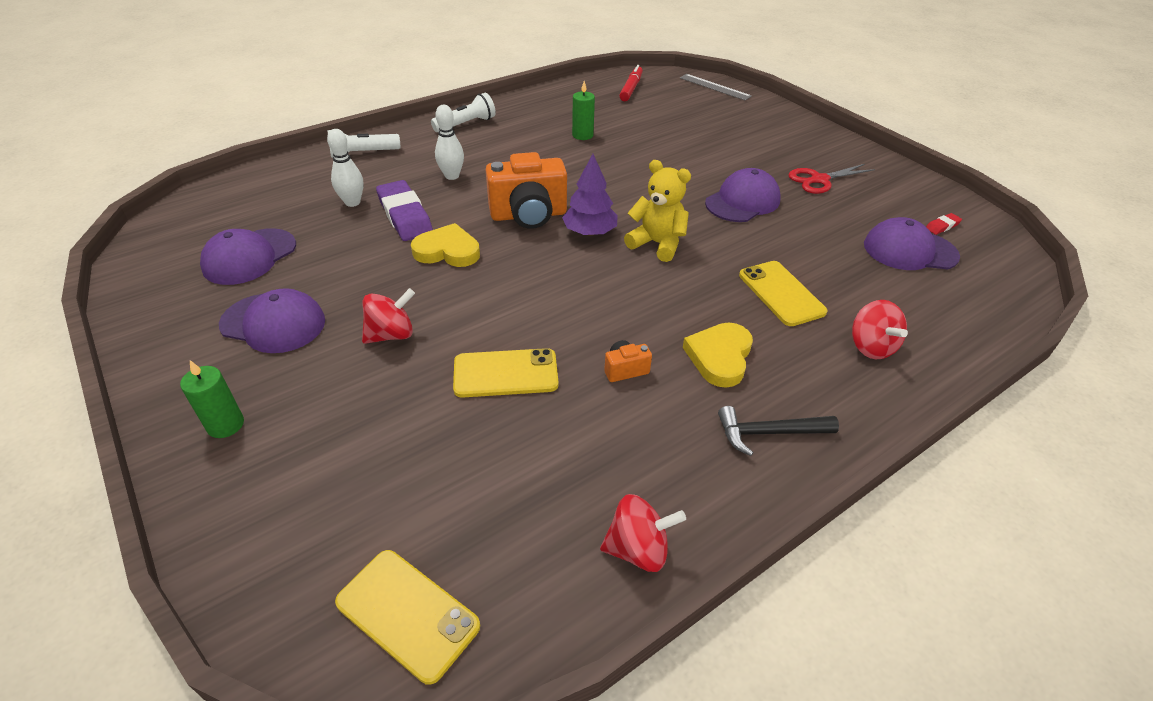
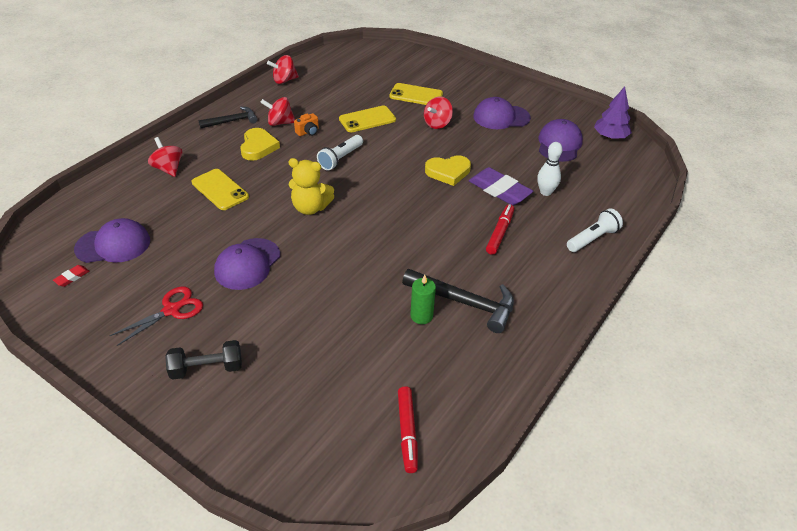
camera: 160 degrees right, 0 degrees up
green candle [180,360,244,438] -> none
yellow phone [335,550,480,685] -> yellow phone moved to [389,83,443,105]
white flashlight [431,93,496,132] -> white flashlight moved to [317,135,363,171]
white bowling pin [435,105,464,180] -> red marker [486,204,514,255]
orange camera [486,152,567,229] -> none
purple tree [562,154,618,236] -> purple tree moved to [594,87,632,139]
grey ruler [680,74,752,100] -> none
none -> black dumbbell [165,340,242,380]
none -> red spinning top [260,97,295,126]
none -> black hammer [402,269,514,333]

